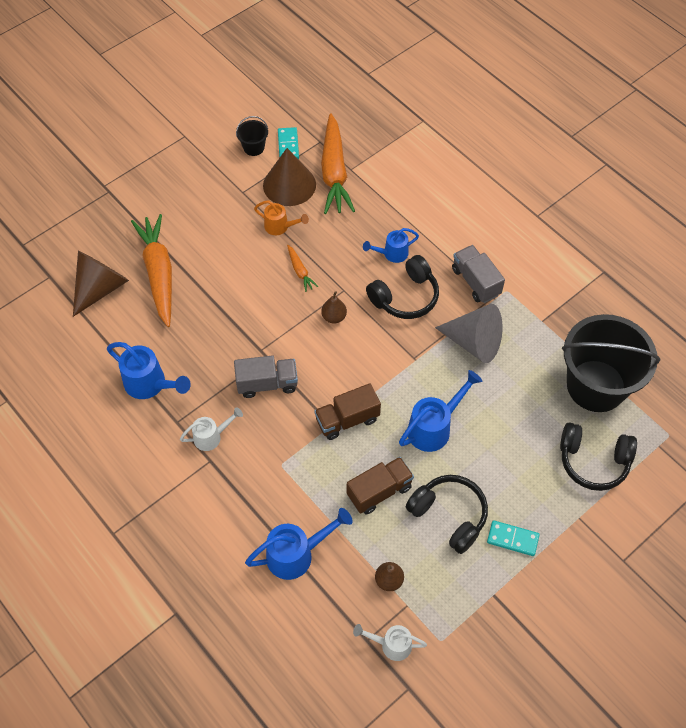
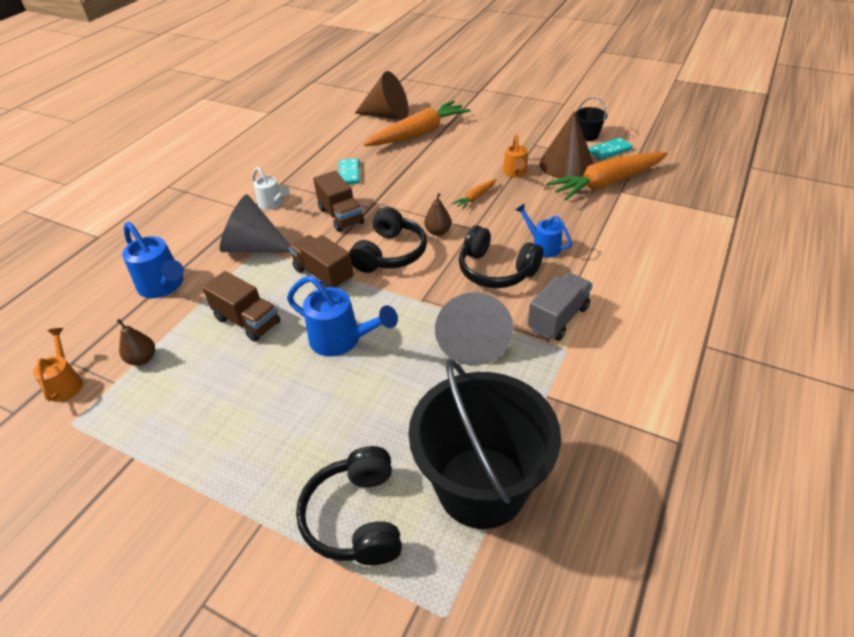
camera: 70 degrees right, 15 degrees down
blue watering can [107,342,191,399] -> none
grey truck [234,355,298,398] -> brown truck [313,171,364,232]
white watering can [353,624,427,661] -> orange watering can [33,328,83,402]
black headphones [406,475,488,554] -> black headphones moved to [349,207,427,273]
turquoise domino [487,520,539,556] -> turquoise domino moved to [339,158,360,184]
none -> grey cone [220,194,291,252]

